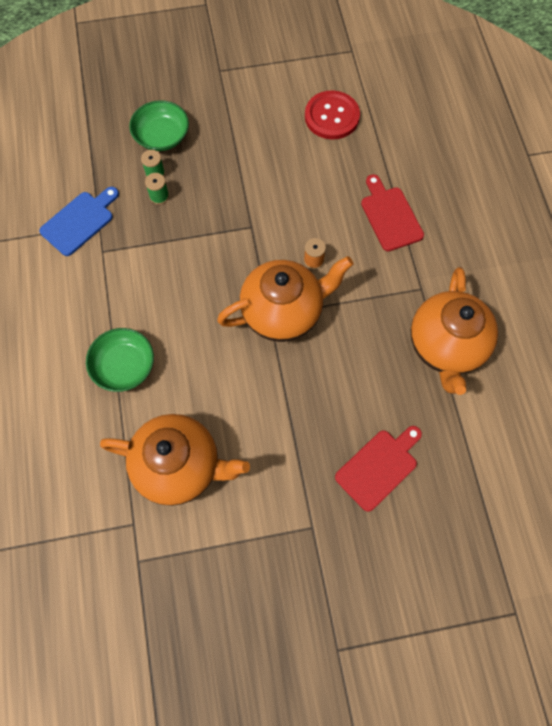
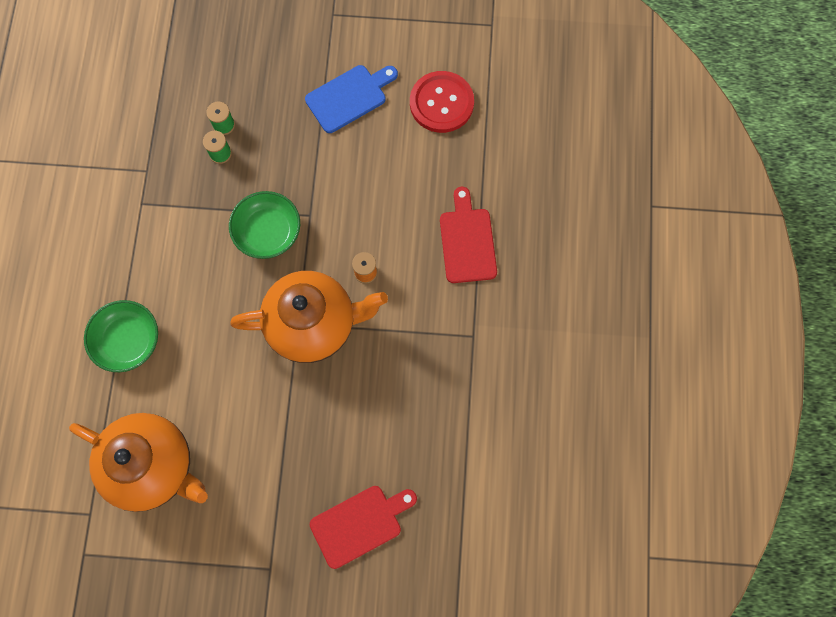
camera: 15 degrees right, 5 degrees up
blue cutting board [39,187,119,256] -> blue cutting board moved to [305,65,398,133]
green bowl [129,100,189,151] -> green bowl moved to [229,191,300,259]
orange teapot [410,267,498,395] -> none

